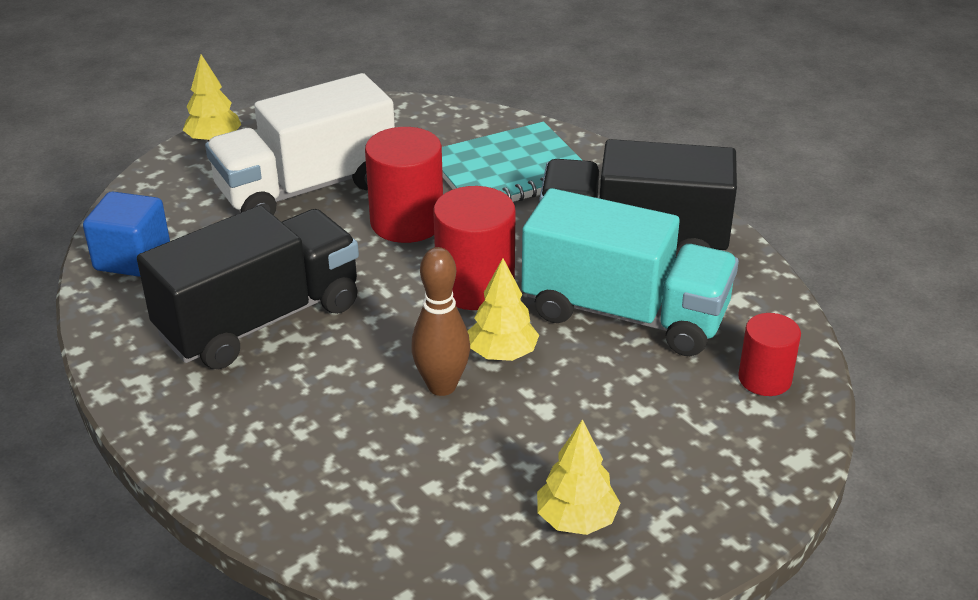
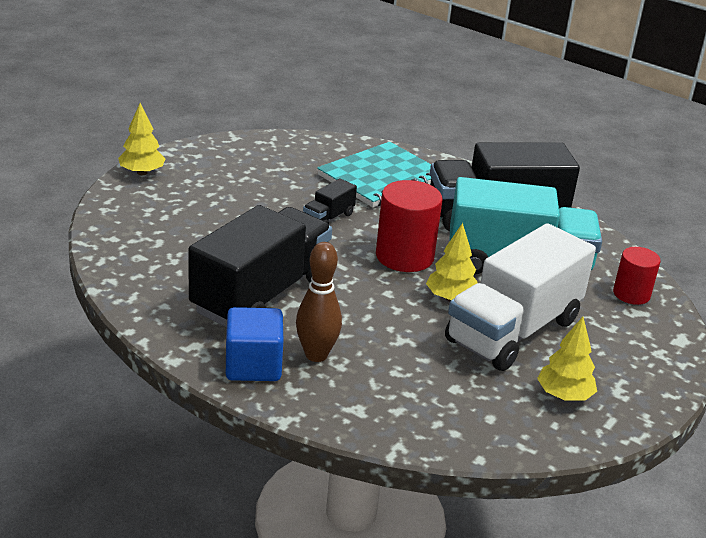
camera: 20 degrees left, 5 degrees down
blue cube [83,191,170,277] -> blue cube moved to [226,307,283,381]
white truck [205,73,395,215] -> white truck moved to [445,223,596,371]
red cylinder [365,127,443,243] -> black truck [303,178,357,225]
brown bowling pin [411,247,470,396] -> brown bowling pin moved to [296,242,342,362]

